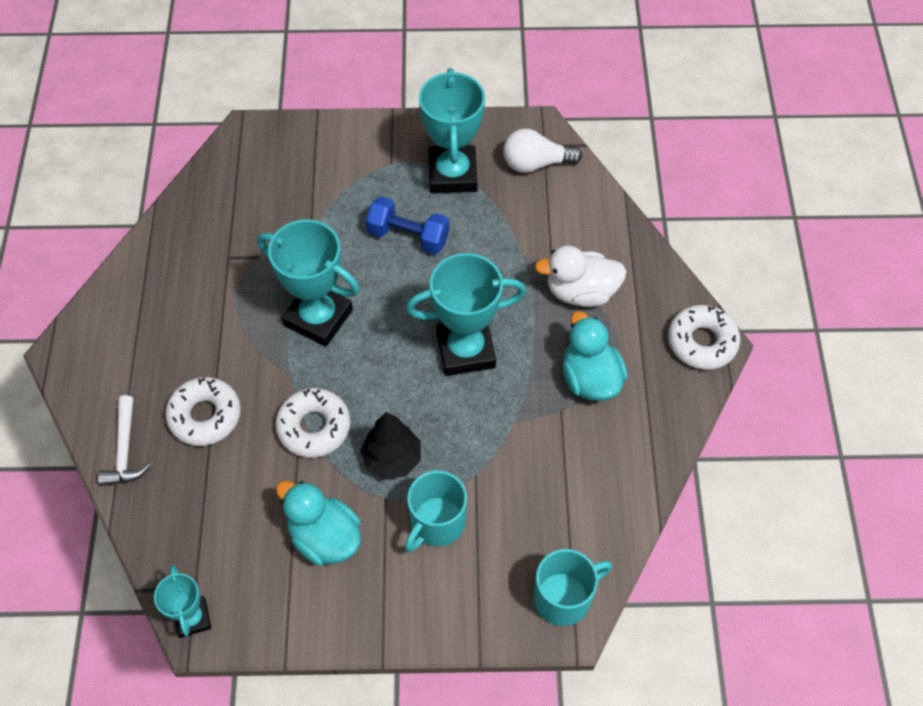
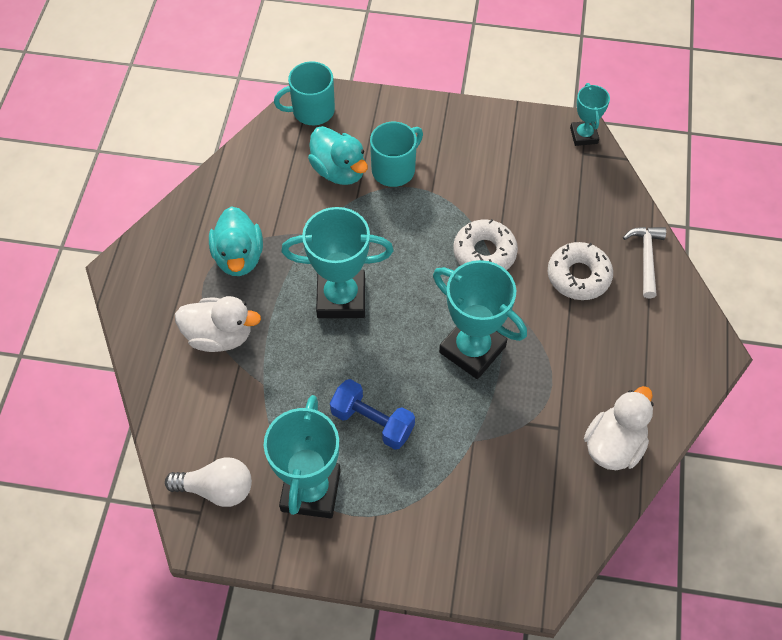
camera: 170 degrees left, 0 degrees up
turquoise duck [276,481,361,566] -> turquoise duck moved to [308,126,368,185]
black tree [360,412,421,479] -> none
white donut [668,305,740,370] -> none
none -> white duck [584,386,654,470]

